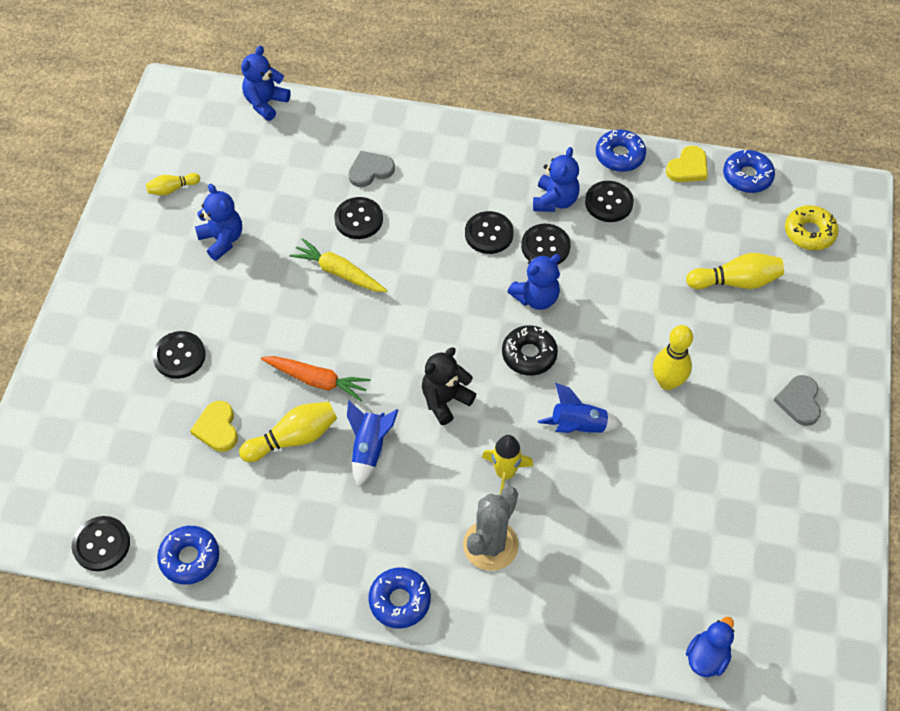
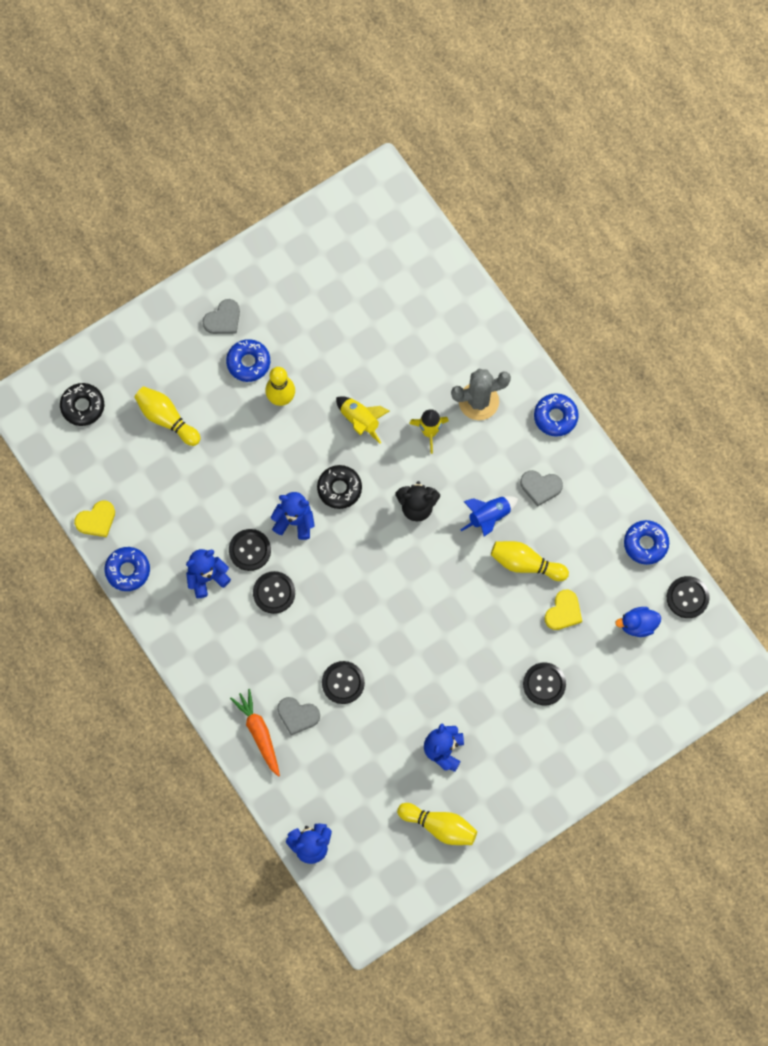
camera: 135 degrees left, 15 degrees up
yellow bowling pin [146,173,200,195] -> yellow bowling pin [397,803,477,845], size x1.69
orange carrot [261,356,370,402] -> orange carrot moved to [230,689,280,777]
yellow carrot [289,238,387,292] -> none
blue rocket [538,383,623,434] -> yellow rocket [336,396,390,443]
black button [585,181,634,222] -> none
yellow heart [666,146,708,182] -> yellow heart turned 150 degrees clockwise [74,500,115,537]
blue duck [686,616,734,677] -> blue duck moved to [615,607,661,637]
blue donut [723,150,775,193] -> blue donut moved to [226,339,270,382]
yellow donut [785,205,839,250] -> black donut [60,383,104,426]
none -> grey heart [520,470,563,507]

